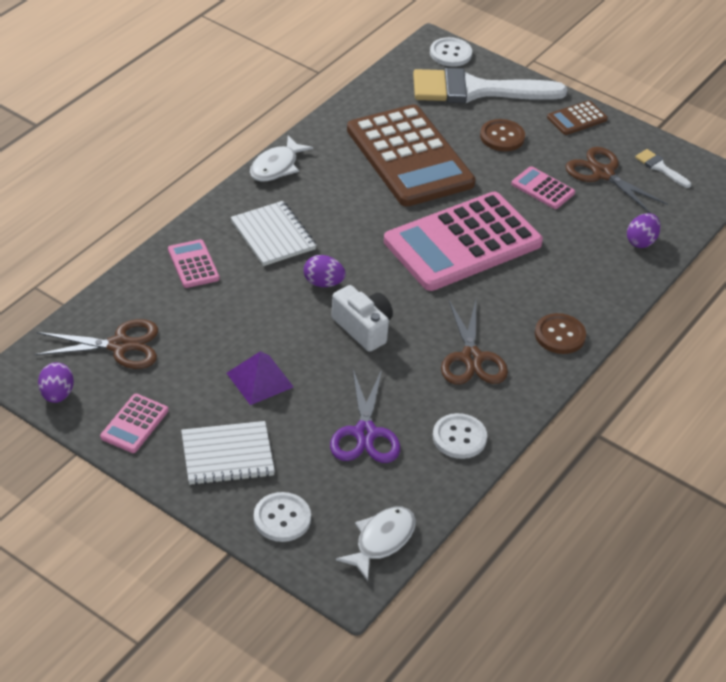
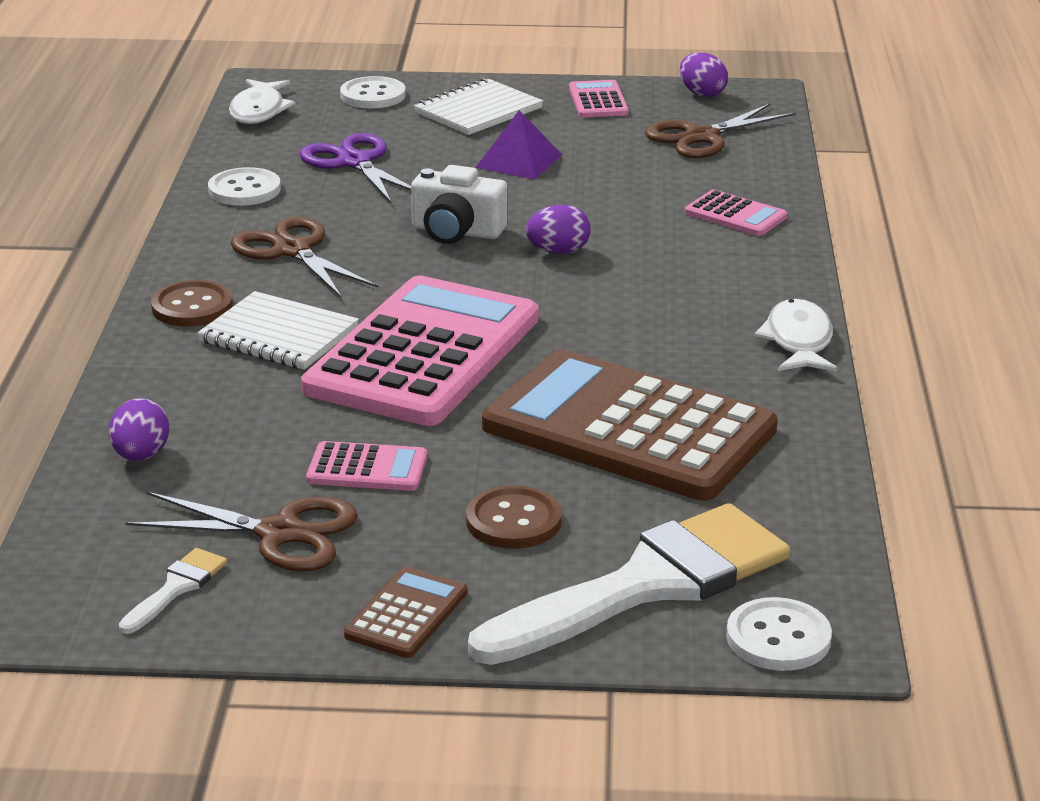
camera: 150 degrees right, 15 degrees down
white notebook [230,201,317,266] -> white notebook moved to [197,291,359,370]
white brush [635,149,691,188] -> white brush turned 75 degrees counterclockwise [119,548,227,634]

